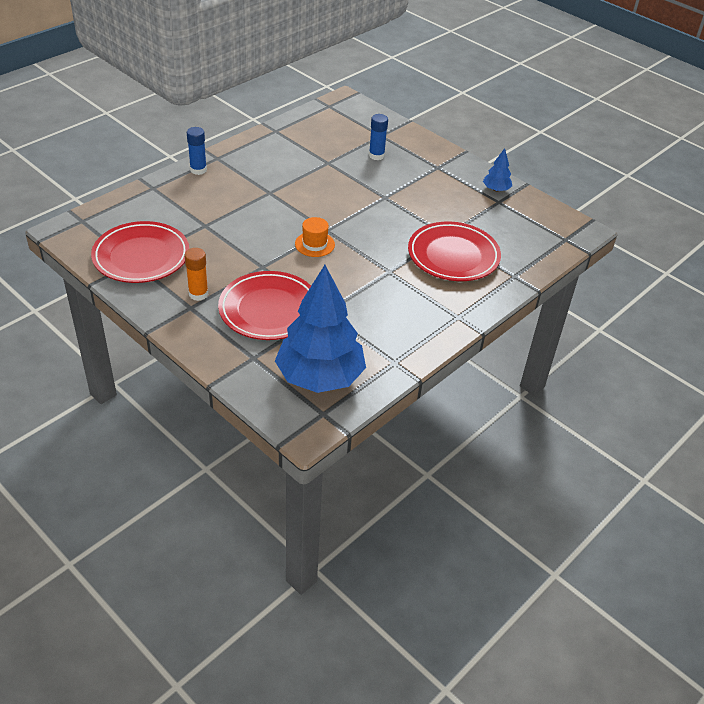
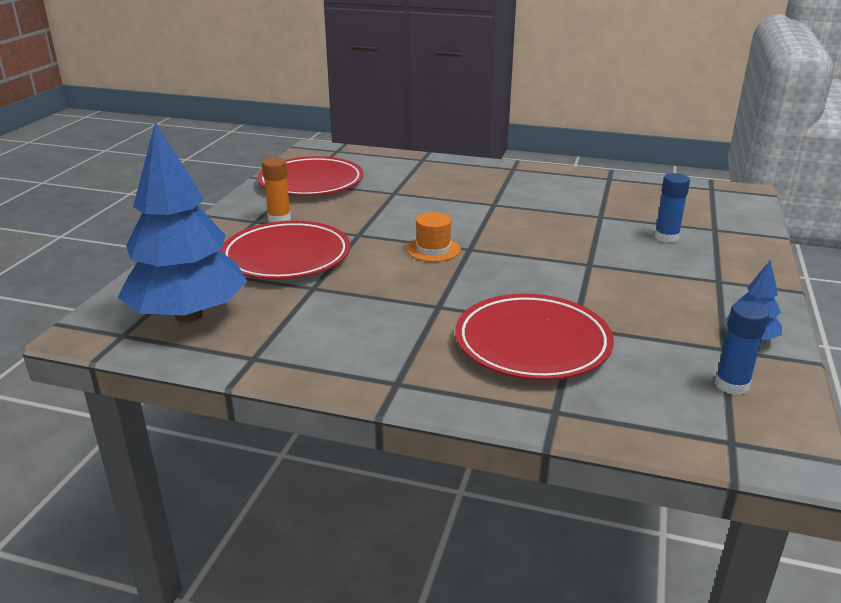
camera: 65 degrees right, 15 degrees down
blue glue stick [187,127,207,175] -> blue glue stick moved to [715,301,769,395]

